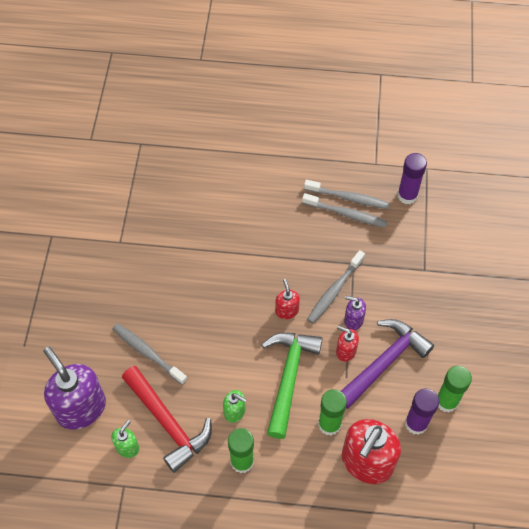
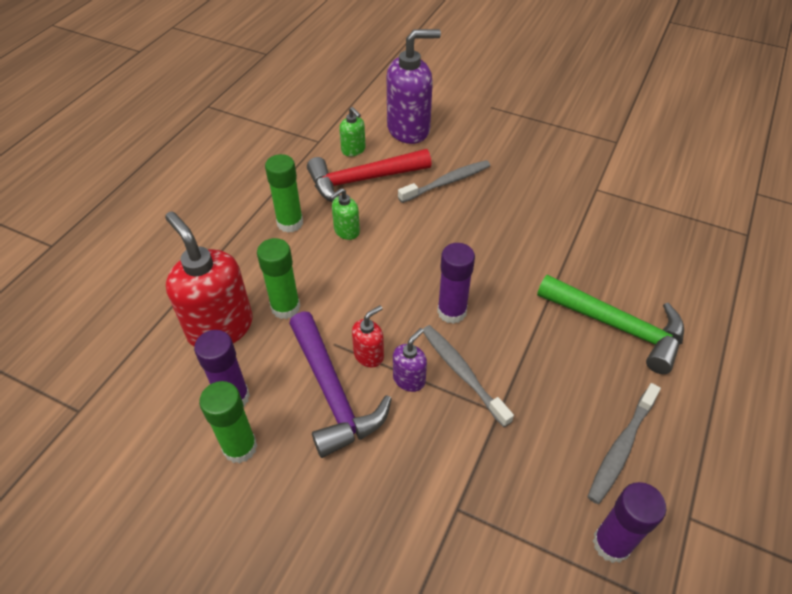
camera: 110 degrees right, 10 degrees down
green hammer [261,333,323,439] -> green hammer moved to [537,274,684,374]
red soap dispenser [275,279,300,319] -> purple glue stick [437,243,475,324]
grey toothbrush [302,193,387,228] -> none

